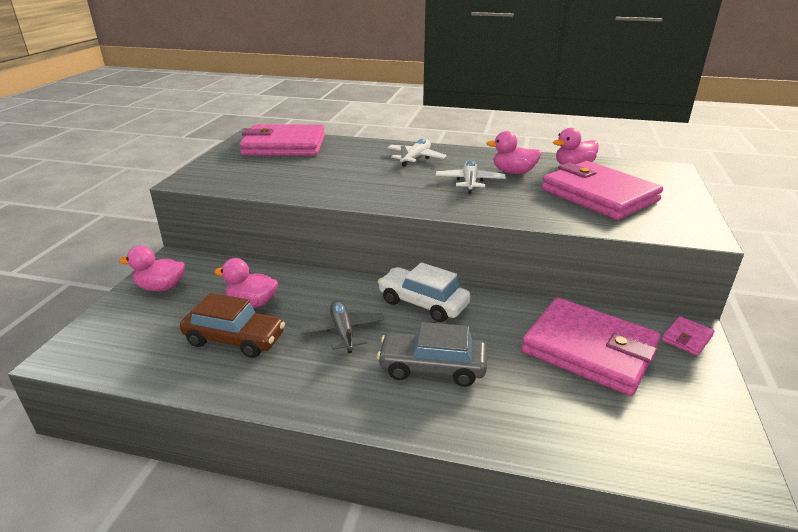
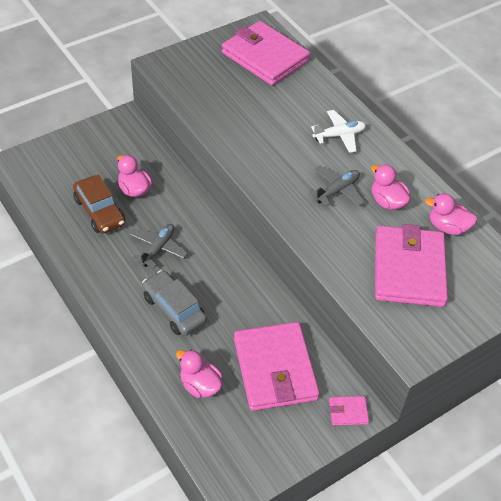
camera: 40 degrees right, 20 degrees up
pink duck [119,245,185,291] -> pink duck moved to [176,350,223,398]
white car [378,262,471,322] -> none
white plane [436,160,506,194] -> grey plane [309,165,365,206]

